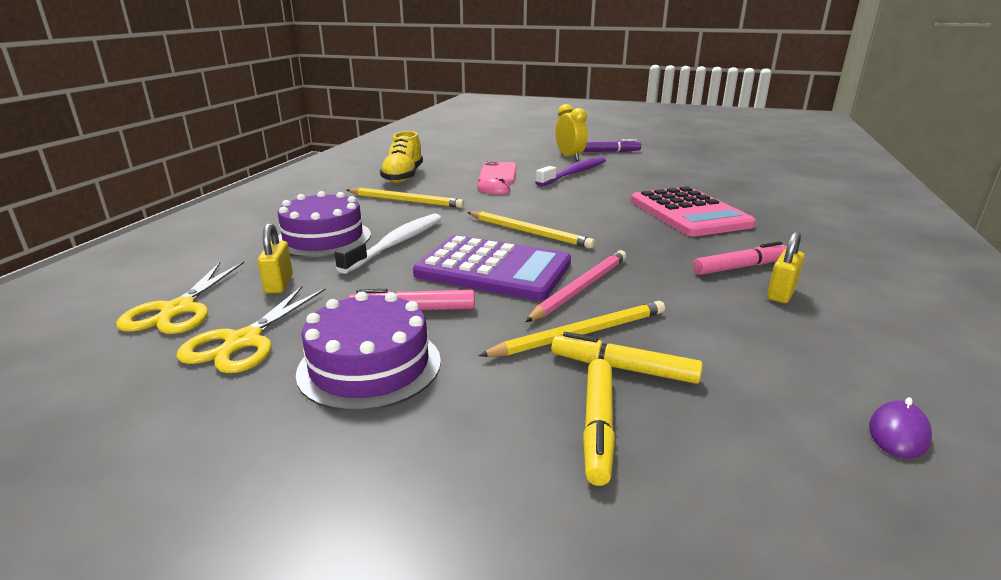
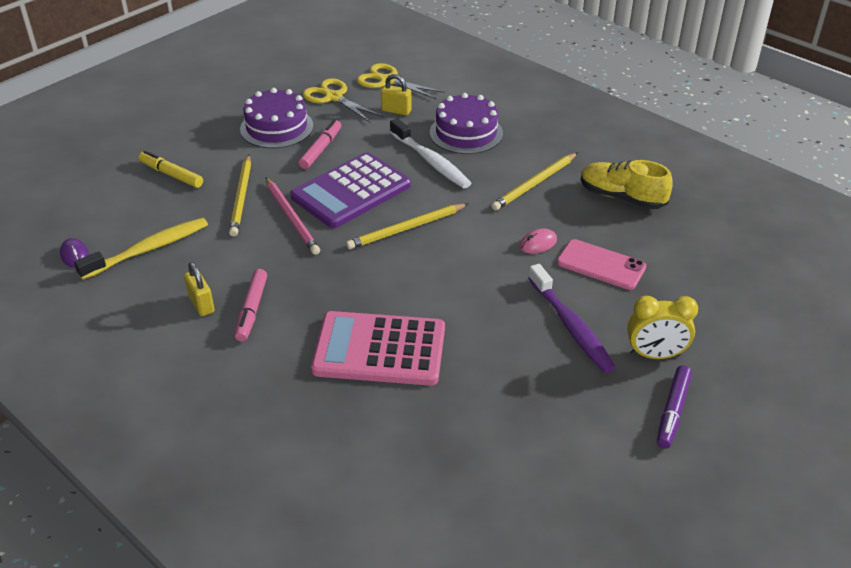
camera: 115 degrees right, 15 degrees up
yellow marker [551,332,703,384] -> none
none -> yellow toothbrush [74,217,208,280]

